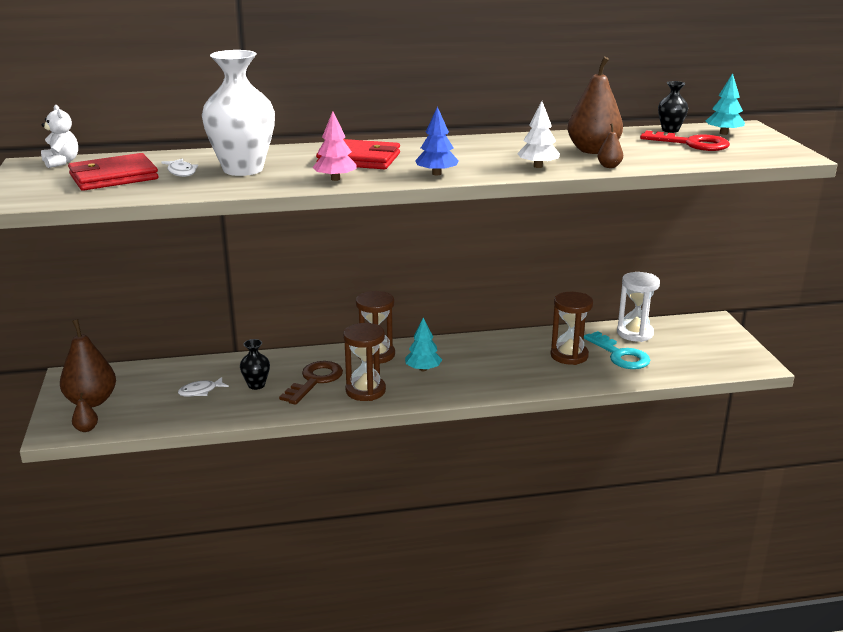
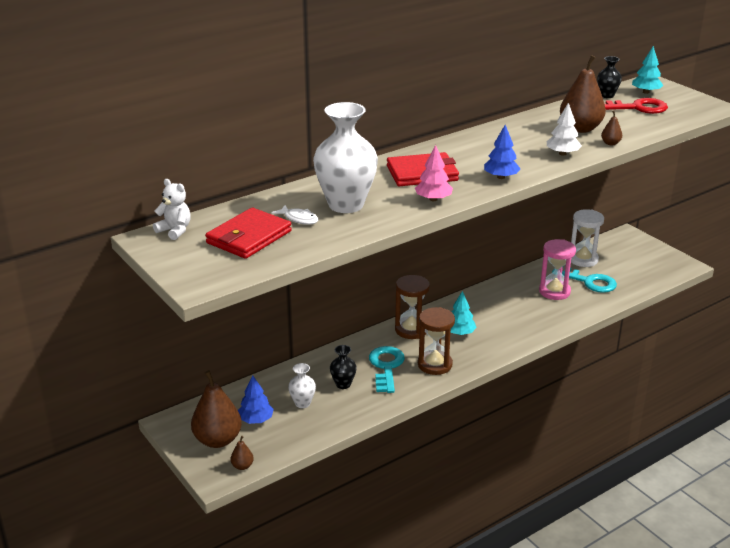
camera: 25 degrees left, 5 degrees up
white fish [178,377,229,396] -> white vase [288,363,316,408]
brown key [279,361,343,405] -> turquoise key [369,346,405,393]
brown hourglass [550,292,593,365] -> pink hourglass [539,239,576,300]
none -> blue tree [238,375,274,424]

